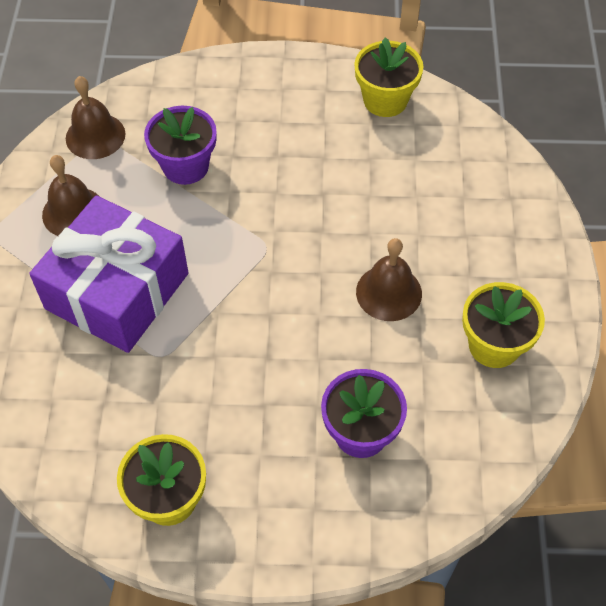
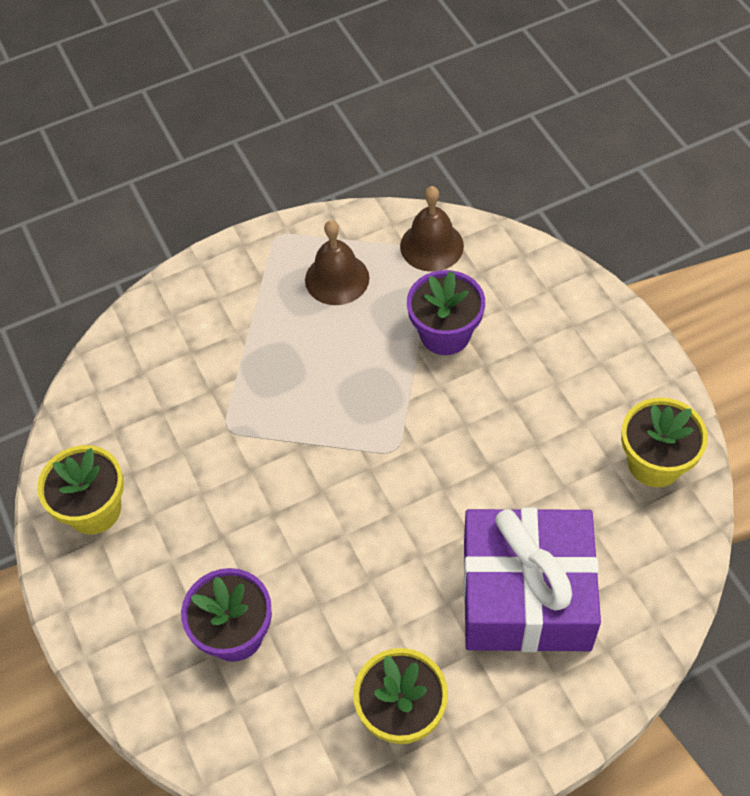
camera: 65 degrees right, 0 degrees up
purple gift [29,195,189,353] -> purple gift moved to [463,508,601,652]
brown bell [356,238,422,321] -> none

